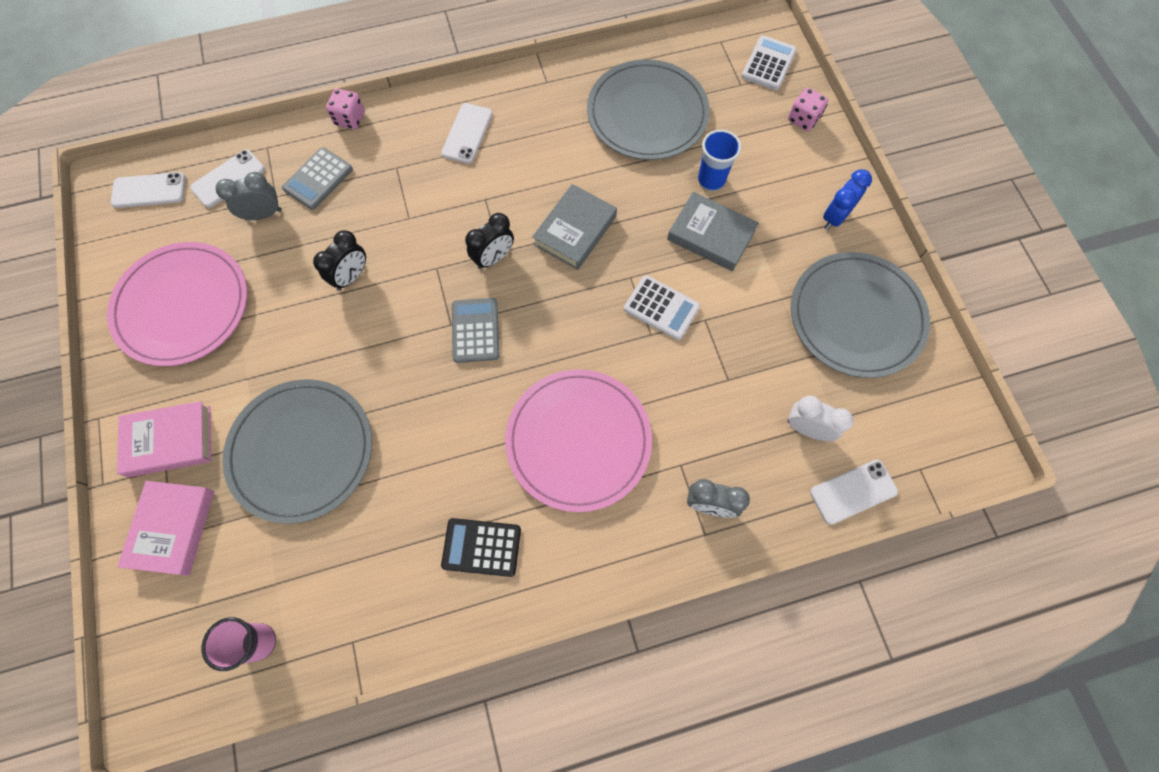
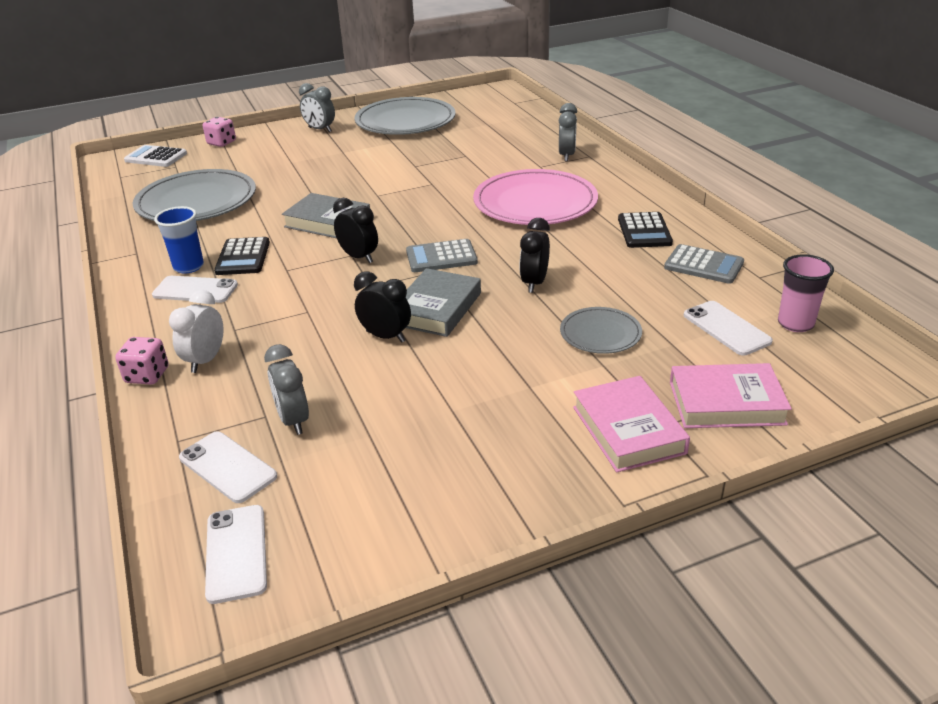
camera: 95 degrees left, 35 degrees down
pink plate [107,242,247,366] -> none
grey plate [223,379,372,524] -> grey plate [560,307,642,354], size x0.51
grey calculator [282,147,353,210] -> grey calculator moved to [664,244,744,284]
white calculator [624,275,700,340] -> none
grey book [667,192,759,271] -> grey book moved to [406,268,481,337]
blue cup [698,129,741,191] -> blue cup moved to [154,206,204,274]
white clock [788,396,853,441] -> white clock moved to [169,290,224,373]
white phone [810,460,898,525] -> white phone moved to [684,301,773,356]
blue clock [823,169,872,230] -> grey clock [299,83,335,132]
none -> black calculator [214,237,270,275]
none -> black clock [520,218,550,293]

